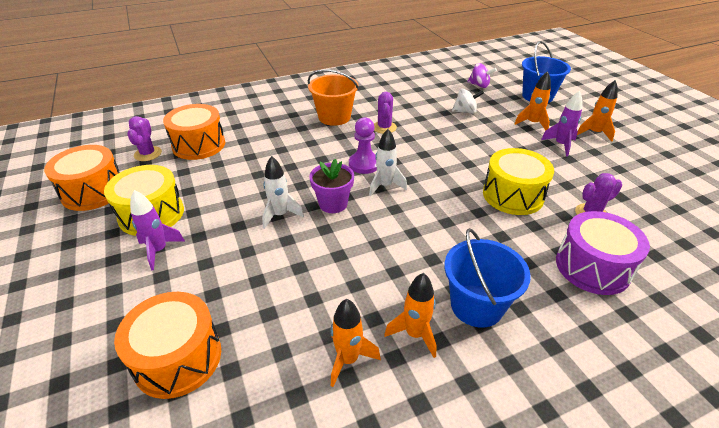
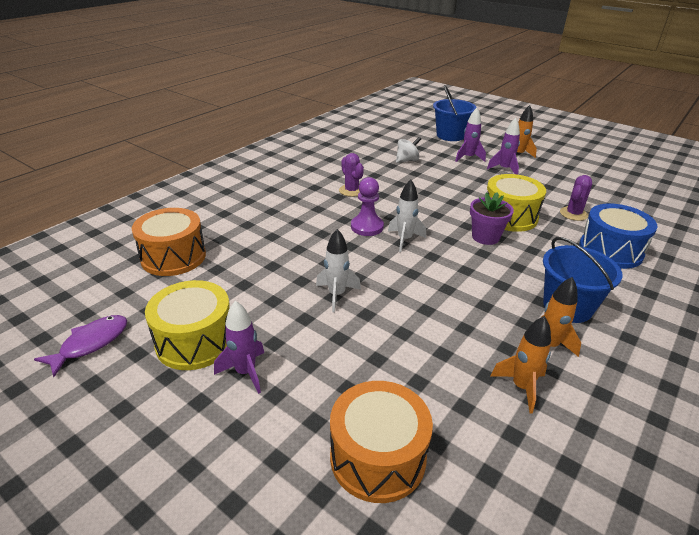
camera: 30 degrees left, 5 degrees down
orange drum [44,145,120,211] -> purple fish [34,315,127,377]
purple cactus [127,116,162,161] -> none
orange bucket [308,70,359,126] -> none
purple flower pot [310,159,354,213] -> purple flower pot moved to [470,192,514,245]
purple spinning top [467,63,497,88] -> none
orange rocket [515,71,551,130] -> purple rocket [455,108,486,162]
purple drum [556,211,650,295] -> blue drum [579,203,657,269]

